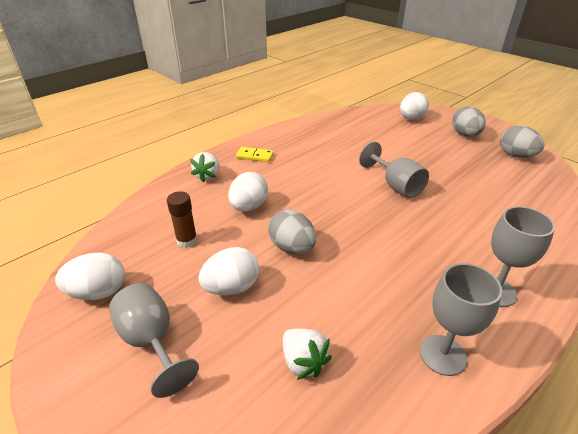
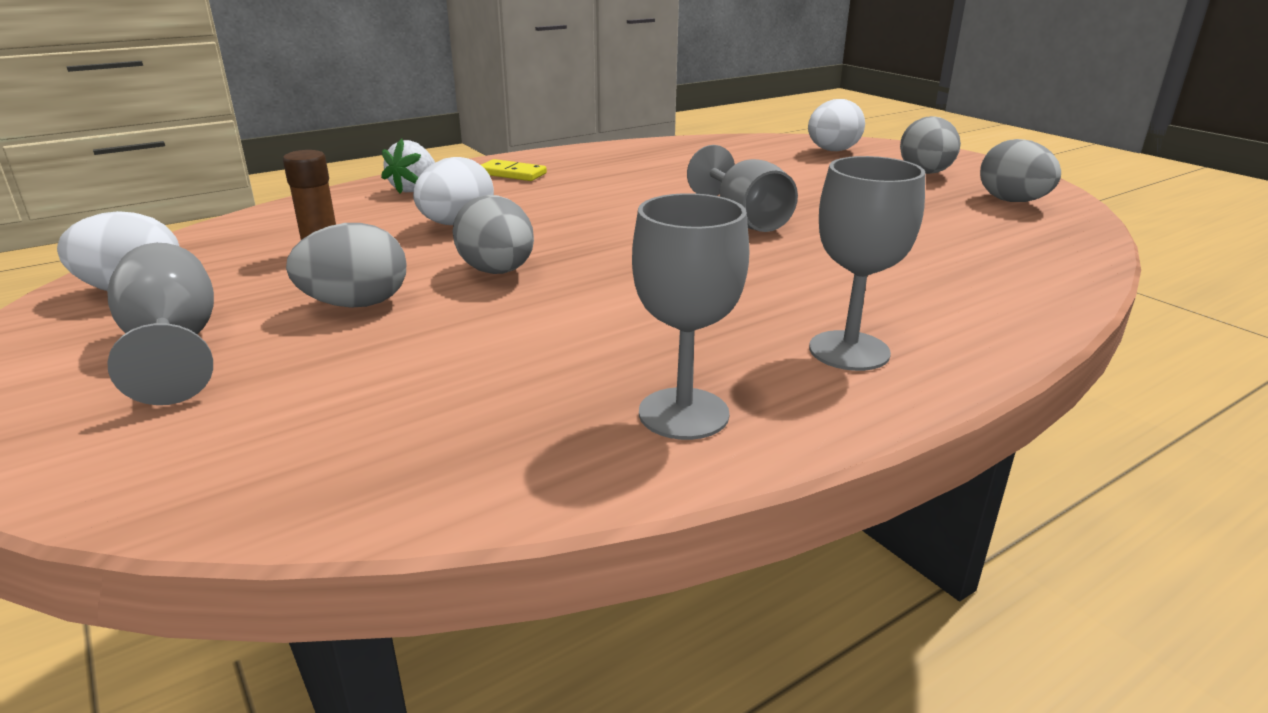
camera: 10 degrees right, 10 degrees down
white egg [198,247,259,295] -> grey egg [286,223,406,308]
white strawberry [283,328,332,380] -> none

